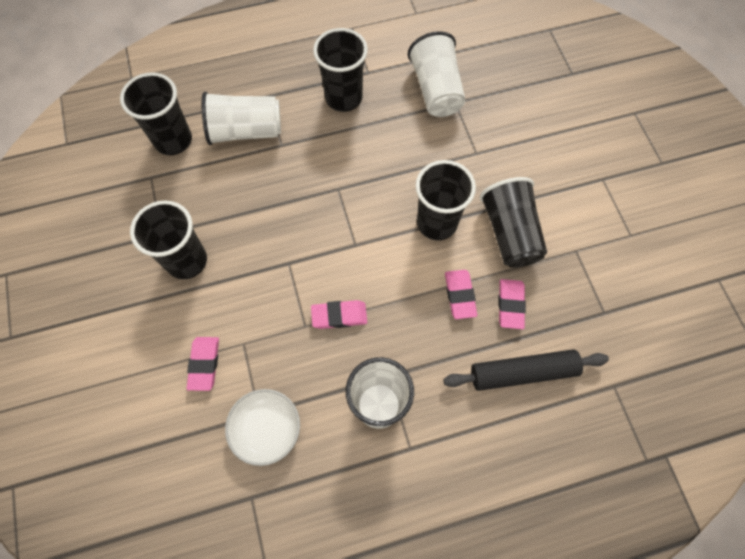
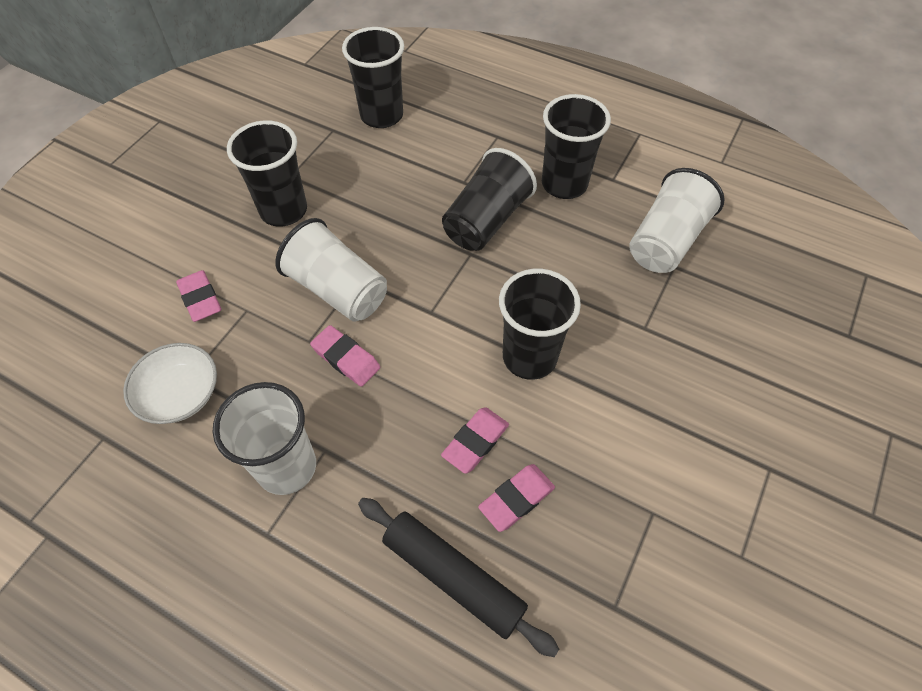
camera: 45 degrees right, 10 degrees down
pink eraser [186,337,219,391] -> pink eraser turned 75 degrees counterclockwise [176,270,221,322]
white cup [202,92,281,145] -> white cup moved to [275,218,387,322]
black cup [480,177,547,268] -> black cup moved to [442,148,537,251]

